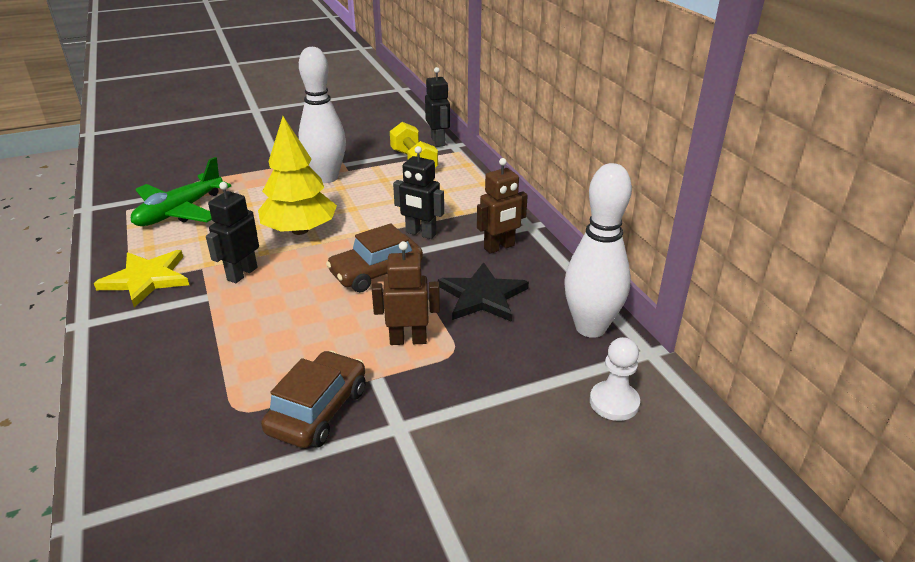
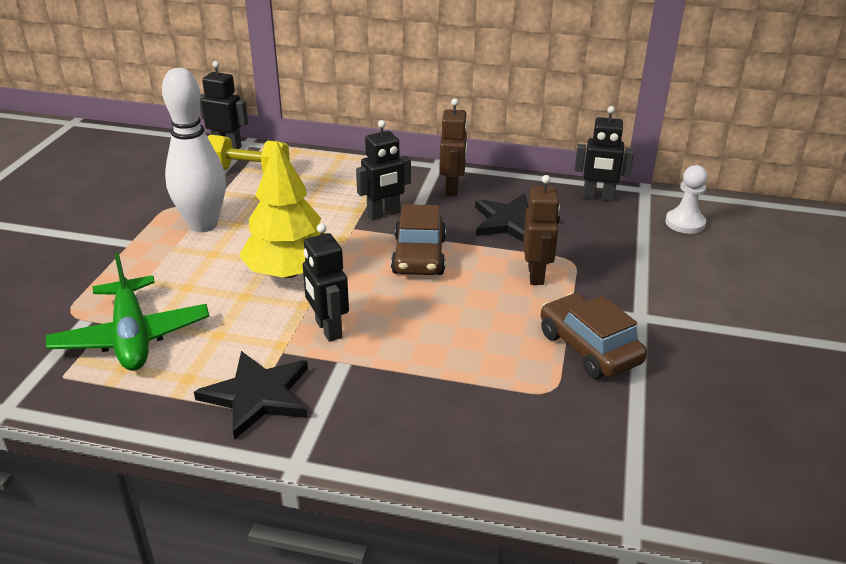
camera: 55 degrees left, 0 degrees up
yellow star [94,250,189,307] -> black star [194,351,308,440]
brown robot [372,241,440,345] -> brown robot turned 150 degrees clockwise [523,175,560,285]
white bowling pin [564,163,632,338] -> black robot [574,106,634,201]

